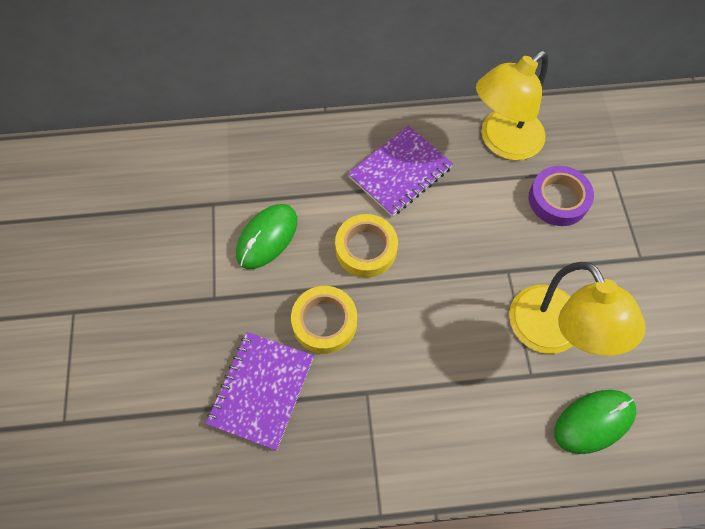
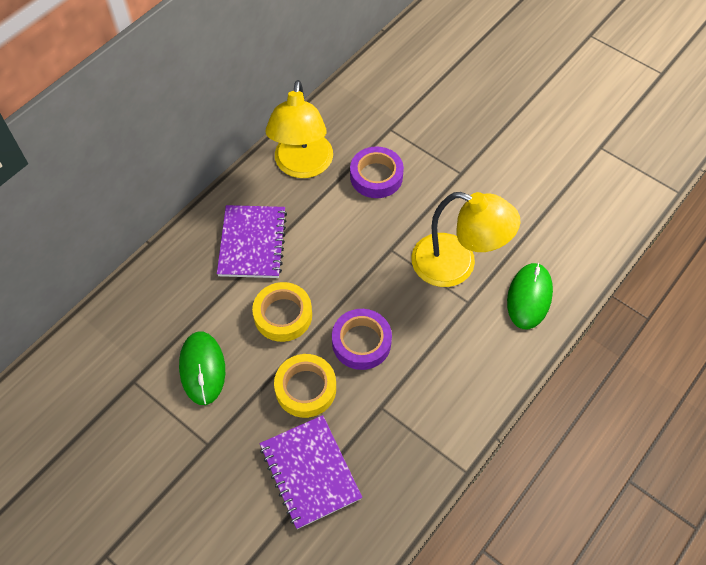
camera: 45 degrees left, 5 degrees down
none -> purple tape [332,309,392,370]

